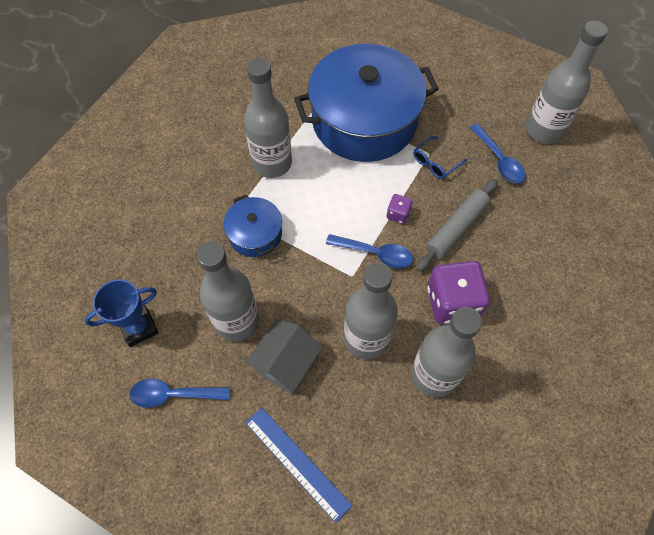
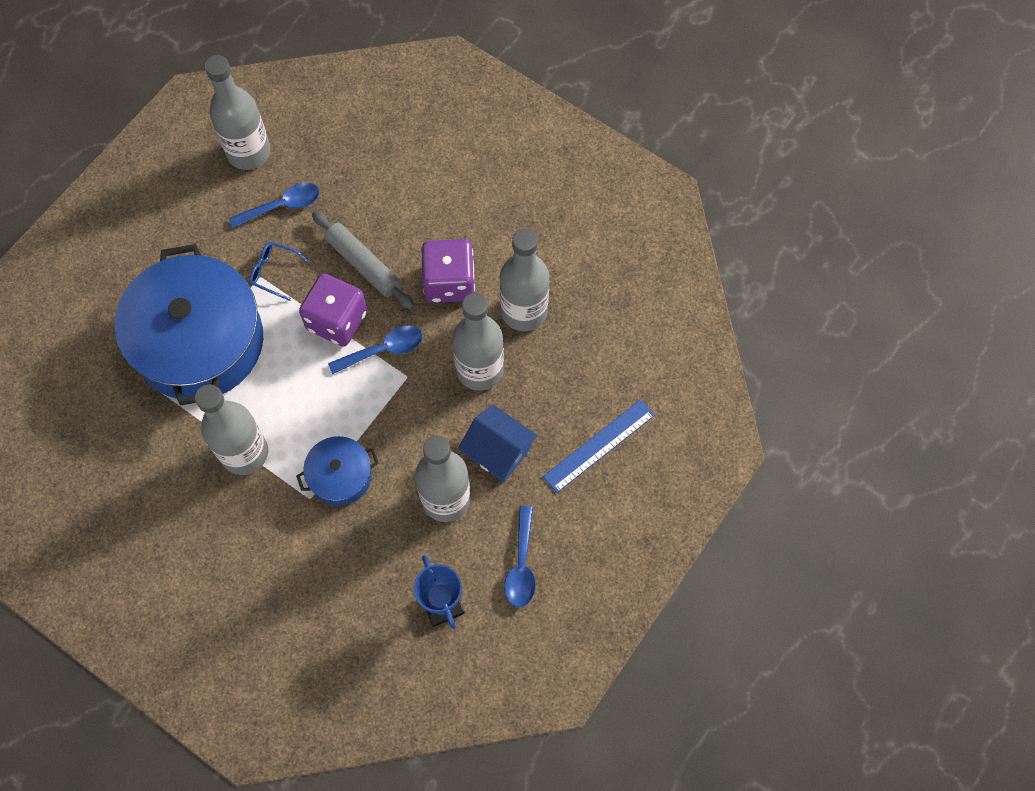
camera: 85 degrees left, 5 degrees up
grey house [246,319,322,394] -> blue house [458,405,538,482]
blue spoon [326,234,413,269] -> blue spoon turned 45 degrees clockwise [328,326,423,374]
purple dice [387,194,413,224] -> purple dice [299,273,367,347], size x2.14
blue glasses [414,136,467,179] -> blue glasses turned 150 degrees clockwise [249,242,310,301]

